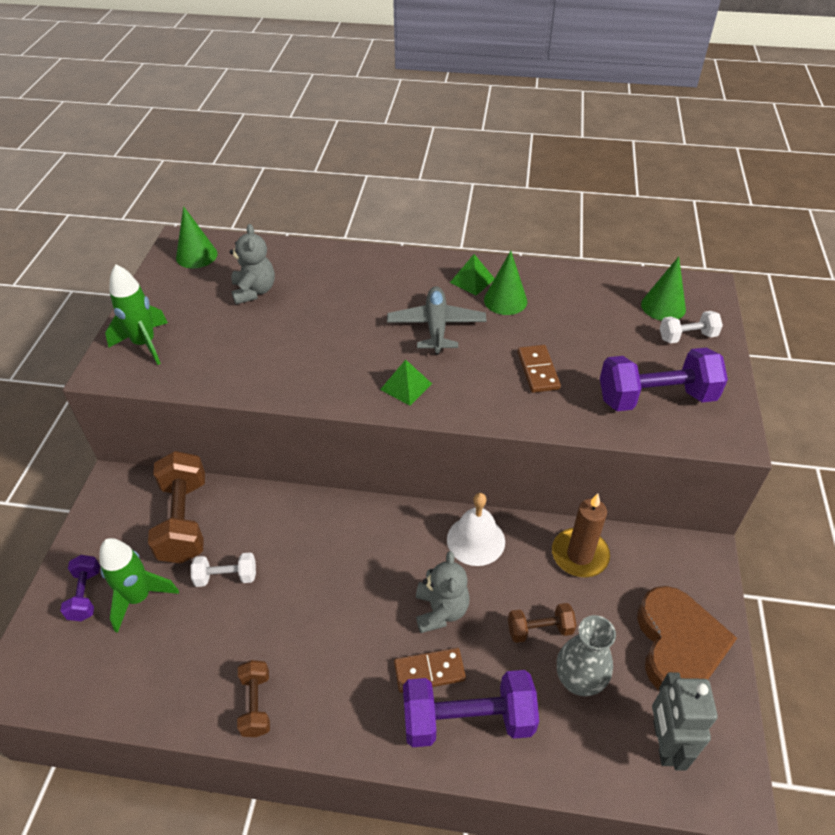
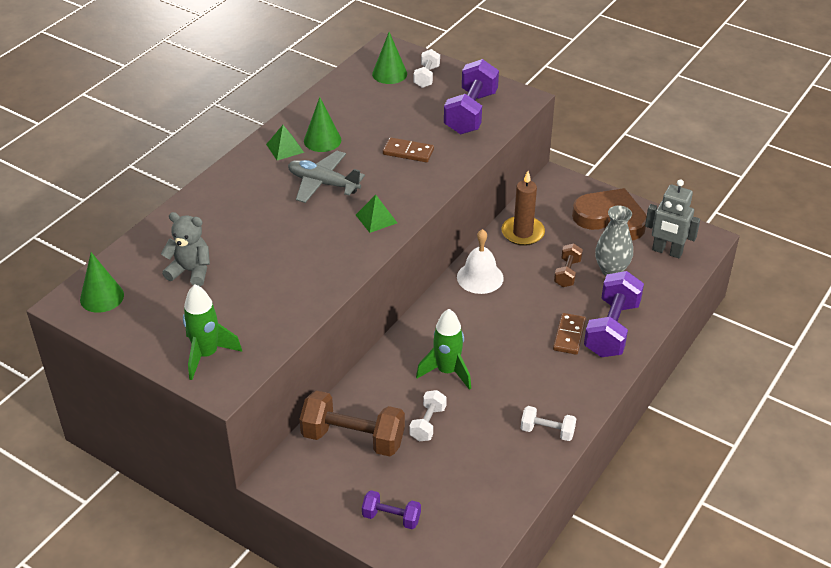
camera: 65 degrees left, 5 degrees down
green rocket [99,538,179,633] -> green rocket moved to [416,309,471,390]
brown dumbbell [237,660,270,737] -> white dumbbell [521,406,576,441]
grey teddy bear [416,551,470,633] -> none

